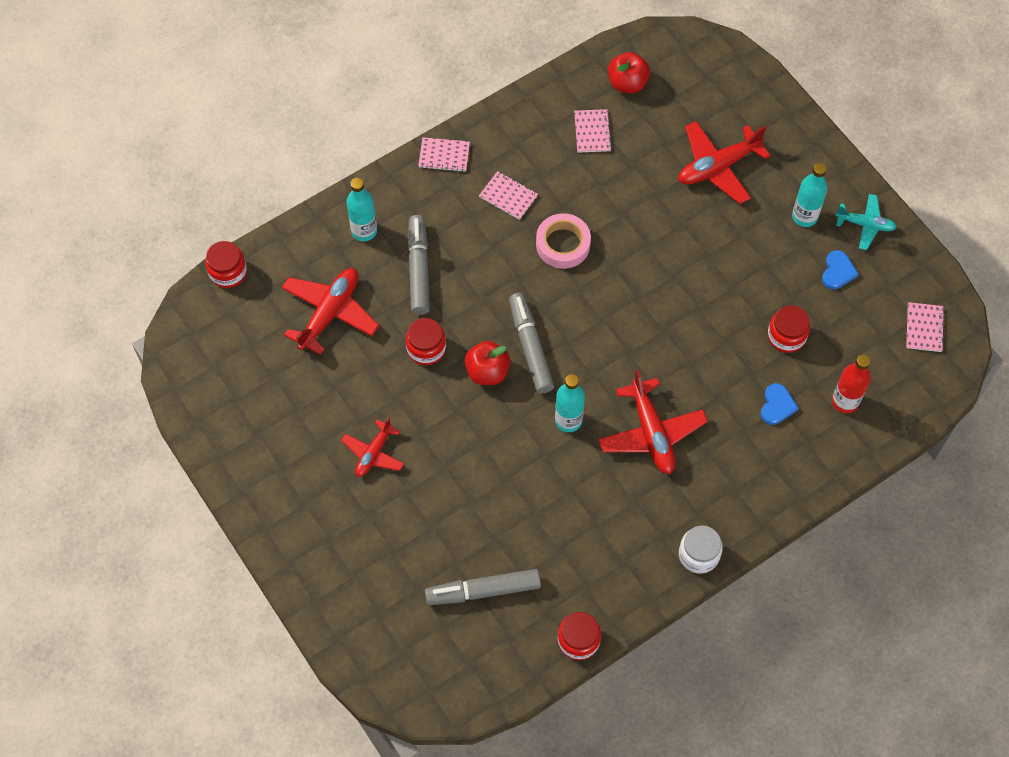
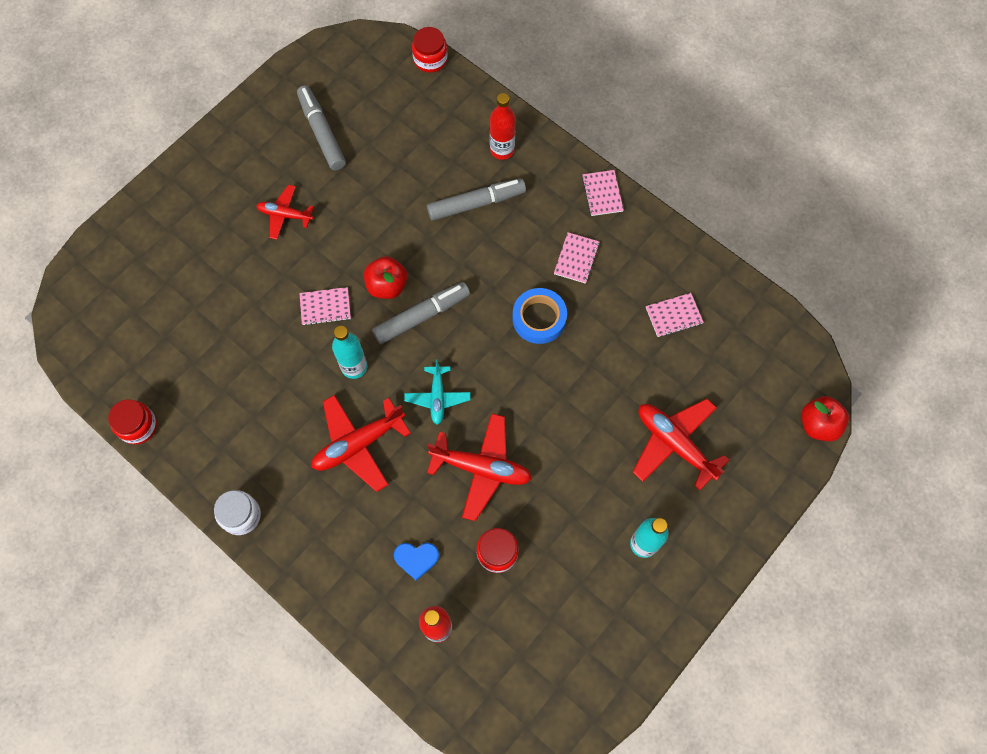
camera: 75 degrees right, 5 degrees up
red plane [281,268,379,355] -> red plane moved to [427,413,532,521]
turquoise bottle [346,178,377,242] -> red bottle [490,93,516,160]
red jar [406,318,446,365] -> none
grey marker [425,569,541,605] -> grey marker moved to [297,86,346,170]
pink tape [536,213,591,269] -> blue tape [512,288,567,344]
red apple [608,52,650,93] -> red apple moved to [801,396,849,441]
blue heart [822,250,859,289] -> none
turquoise plane [835,194,897,250] -> turquoise plane moved to [404,359,470,425]
pink notebook [906,302,945,352] -> pink notebook moved to [299,287,351,326]

